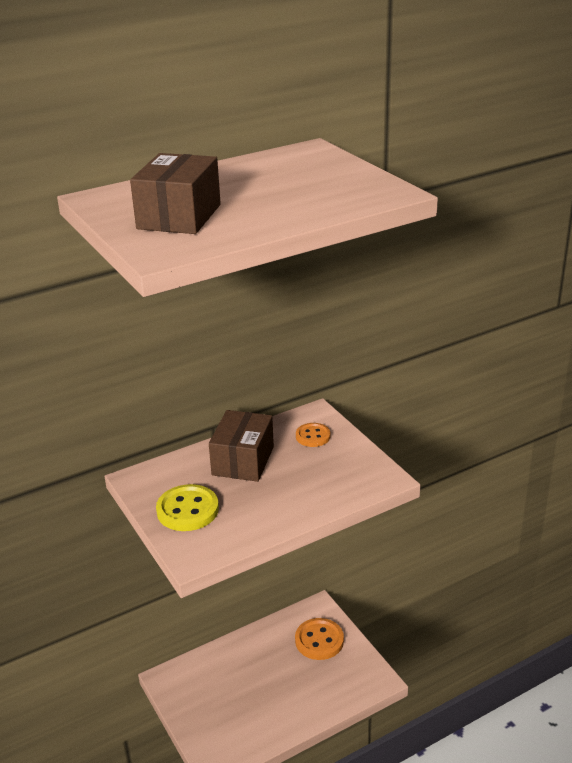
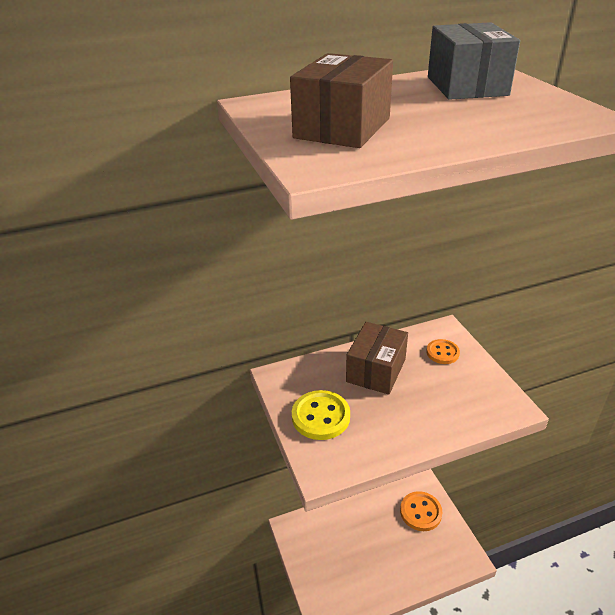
camera: 10 degrees right, 5 degrees up
none -> grey box [428,22,520,100]

